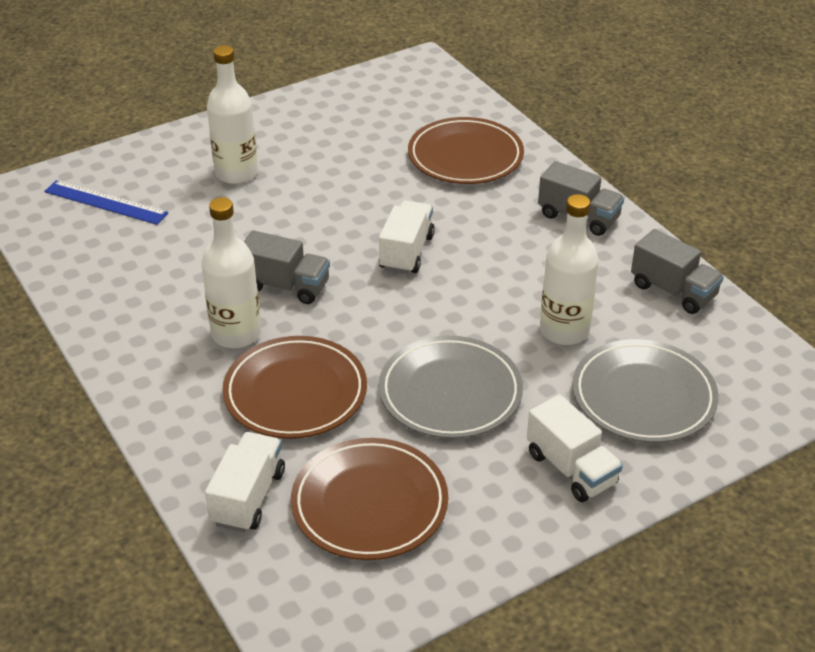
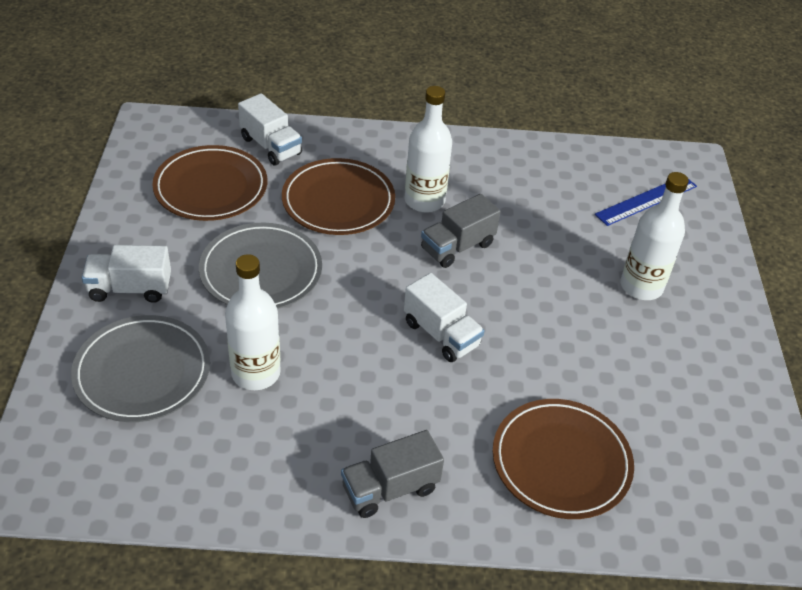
camera: 120 degrees right, 5 degrees up
grey truck [631,229,724,314] -> none

